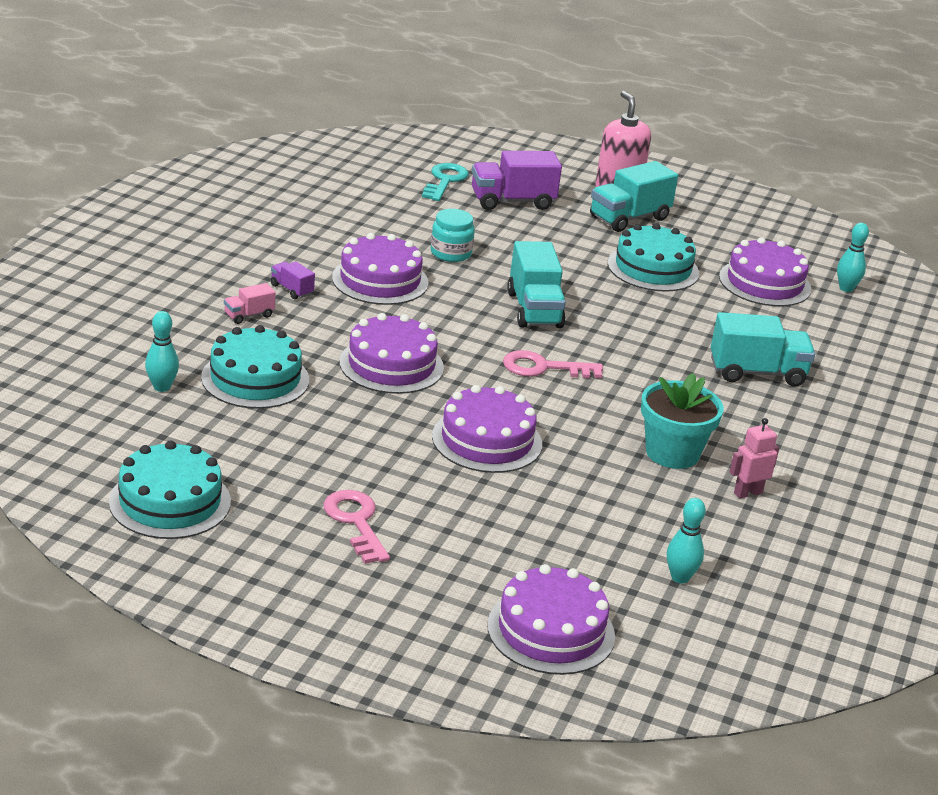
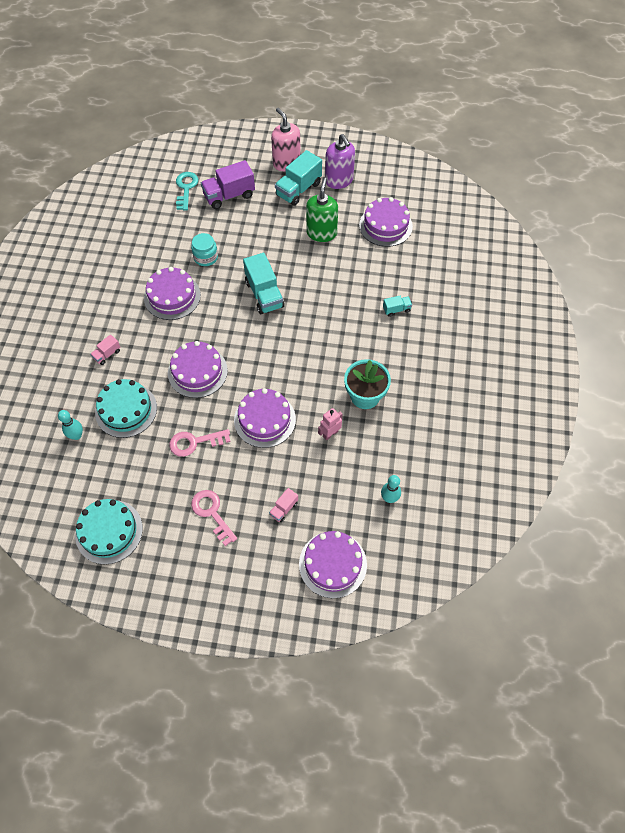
camera: 10 degrees left, 30 degrees up
purple truck [271,261,315,299] -> none
pink key [503,350,603,378] -> pink key moved to [169,429,231,457]
turquoise cake [607,223,699,292] -> green soap dispenser [306,178,338,242]
turquoise truck [711,312,815,387] -> turquoise truck [383,296,412,317], size x0.50
pink robot [729,418,779,499] -> pink robot moved to [318,408,343,440]
turquoise bowling pin [837,223,869,292] -> none
none -> pink truck [269,488,298,523]
none -> purple soap dispenser [325,134,355,189]

